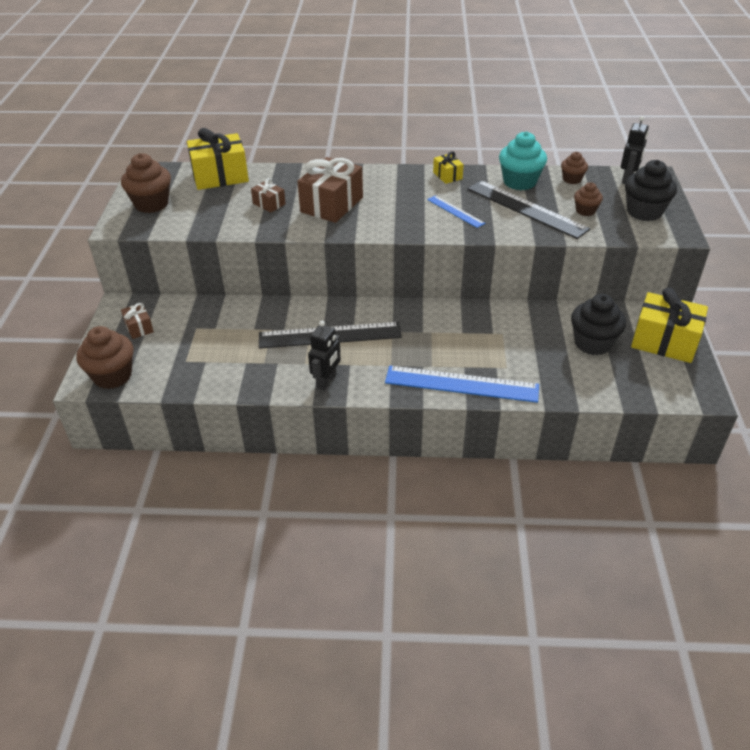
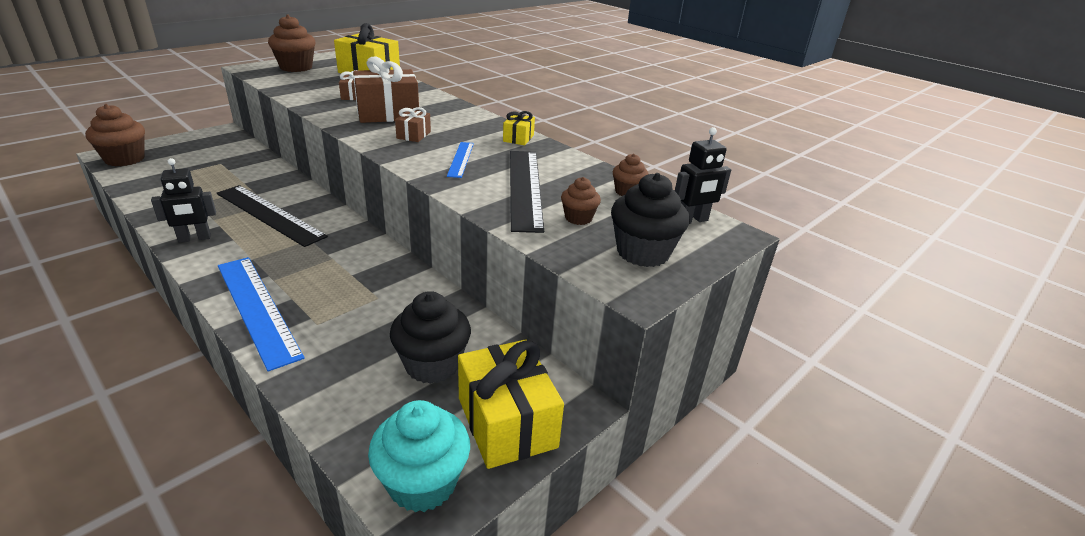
camera: 40 degrees right, 10 degrees down
brown gift [121,303,154,339] -> brown gift moved to [395,107,431,142]
turquoise cupcake [499,131,547,190] -> turquoise cupcake moved to [368,400,470,512]

